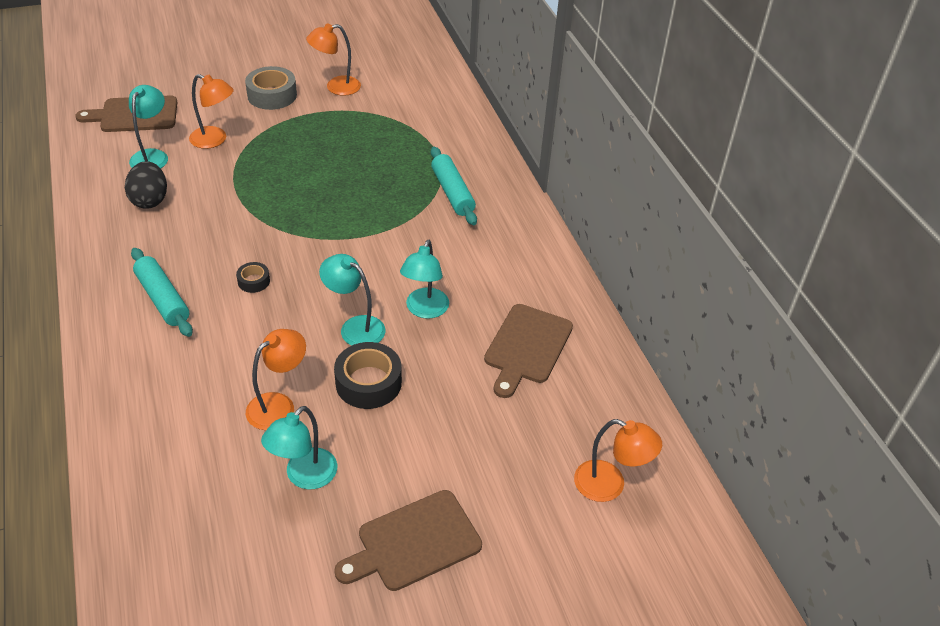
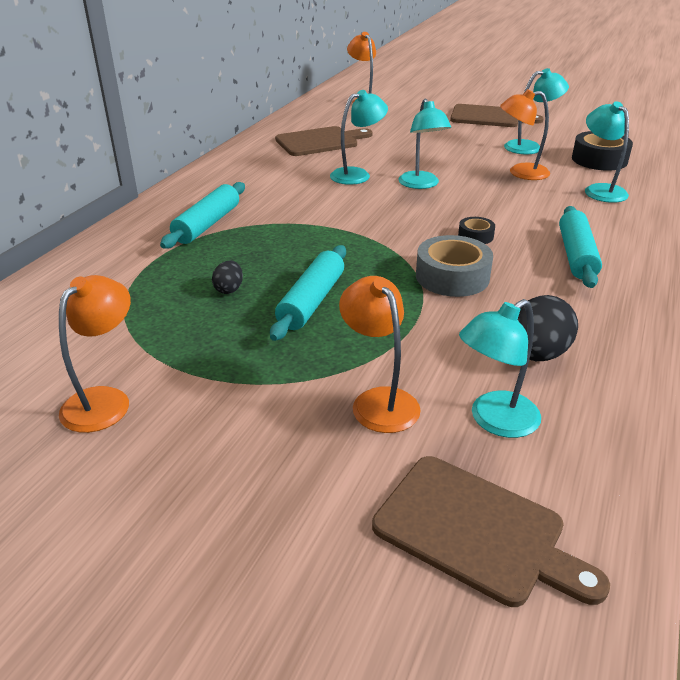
camera: 135 degrees left, 10 degrees down
grey tape [245,66,297,110] -> grey tape moved to [416,235,493,297]
orange lamp [306,24,361,96] -> orange lamp turned 90 degrees counterclockwise [59,275,131,433]
black tape [334,342,402,409] -> black tape moved to [572,131,633,171]
none -> black egg [212,261,243,294]
none -> turquoise rolling pin [270,245,346,341]
none -> turquoise lamp [585,101,629,203]

